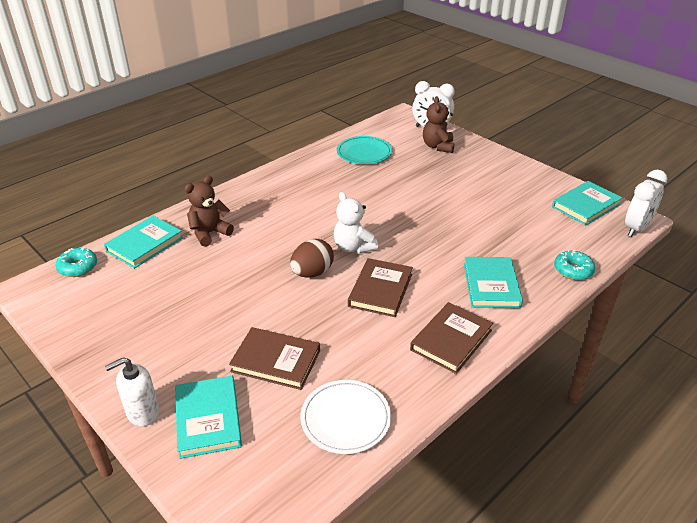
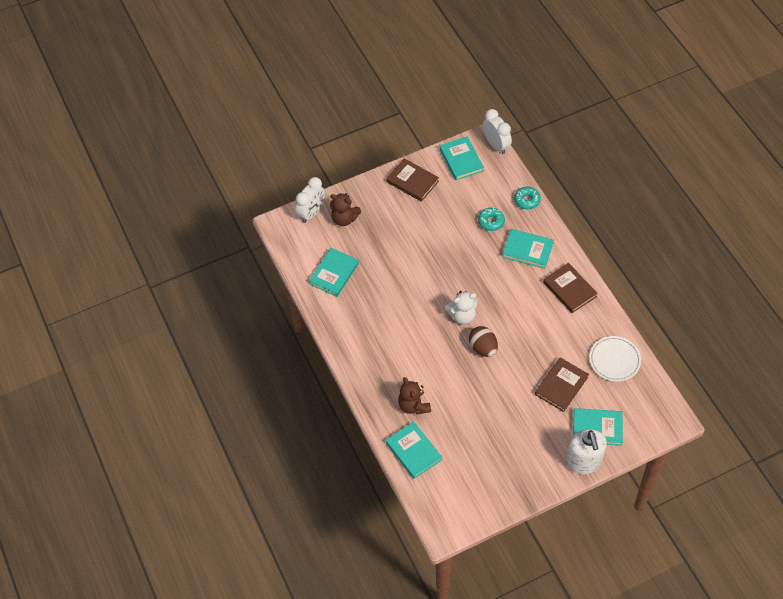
camera: 70 degrees left, 20 degrees up
turquoise donut [55,248,97,277] -> turquoise donut moved to [478,208,505,231]
white soap dispenser [105,357,159,426] -> white soap dispenser [566,429,607,474], size x1.52
turquoise plate [337,136,392,164] -> turquoise book [309,248,359,297]
brown book [348,258,413,317] -> brown book moved to [386,158,439,202]

